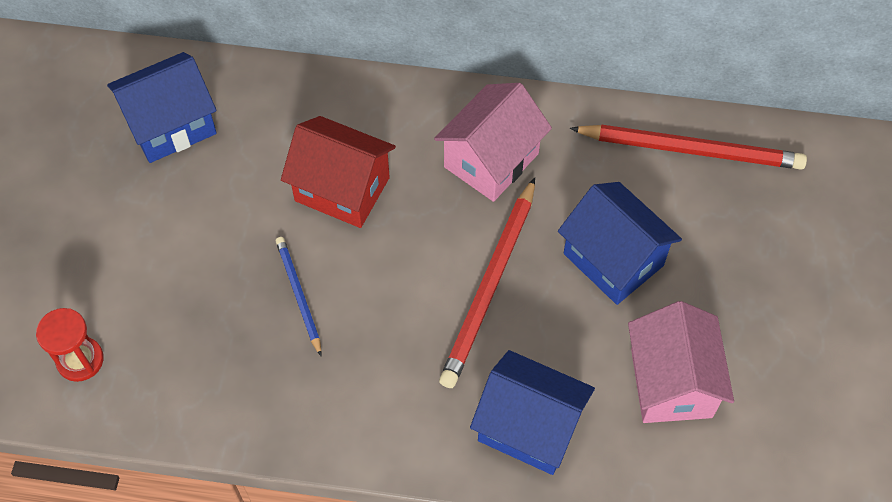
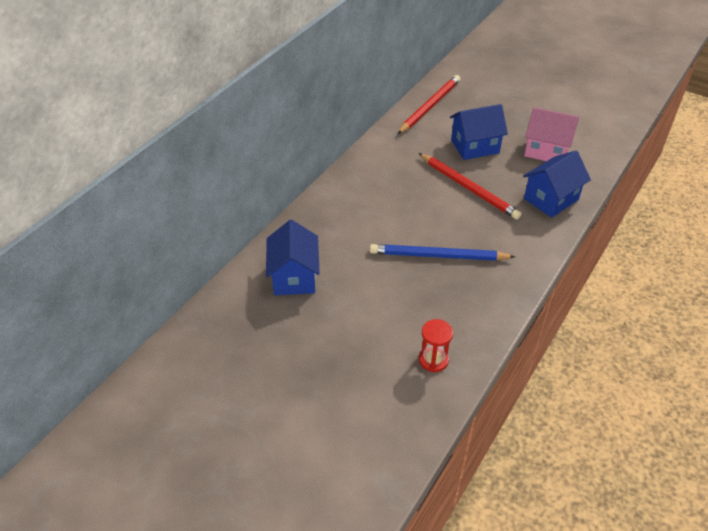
camera: 65 degrees left, 15 degrees down
blue pencil [276,237,321,356] -> blue pencil [370,244,515,261], size x1.80
red house [281,116,396,228] -> none
pink house [434,83,552,202] -> none

